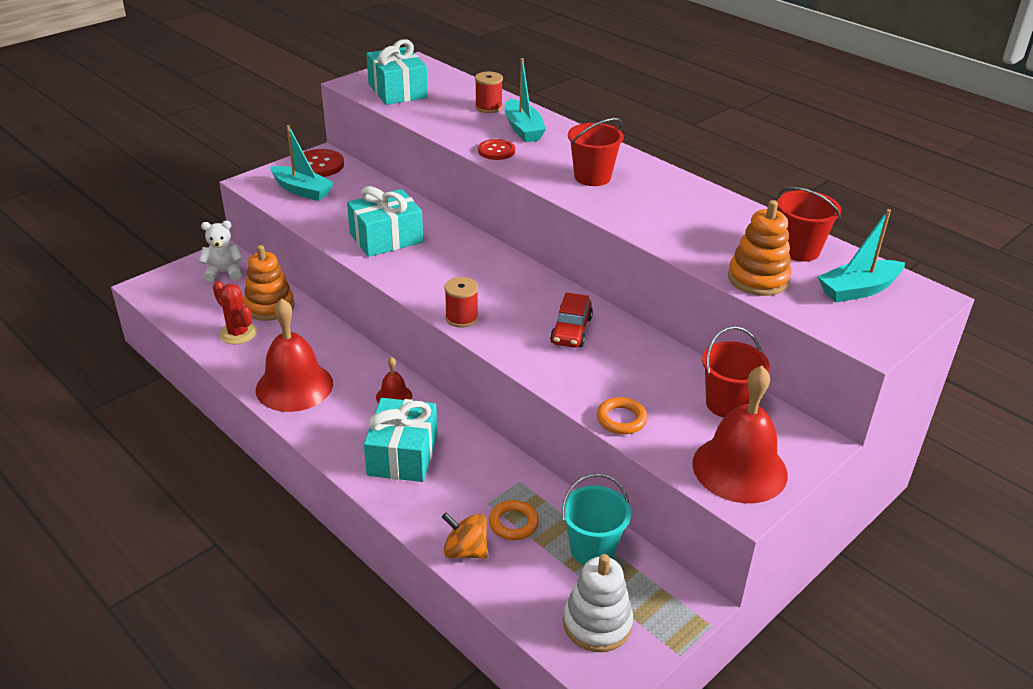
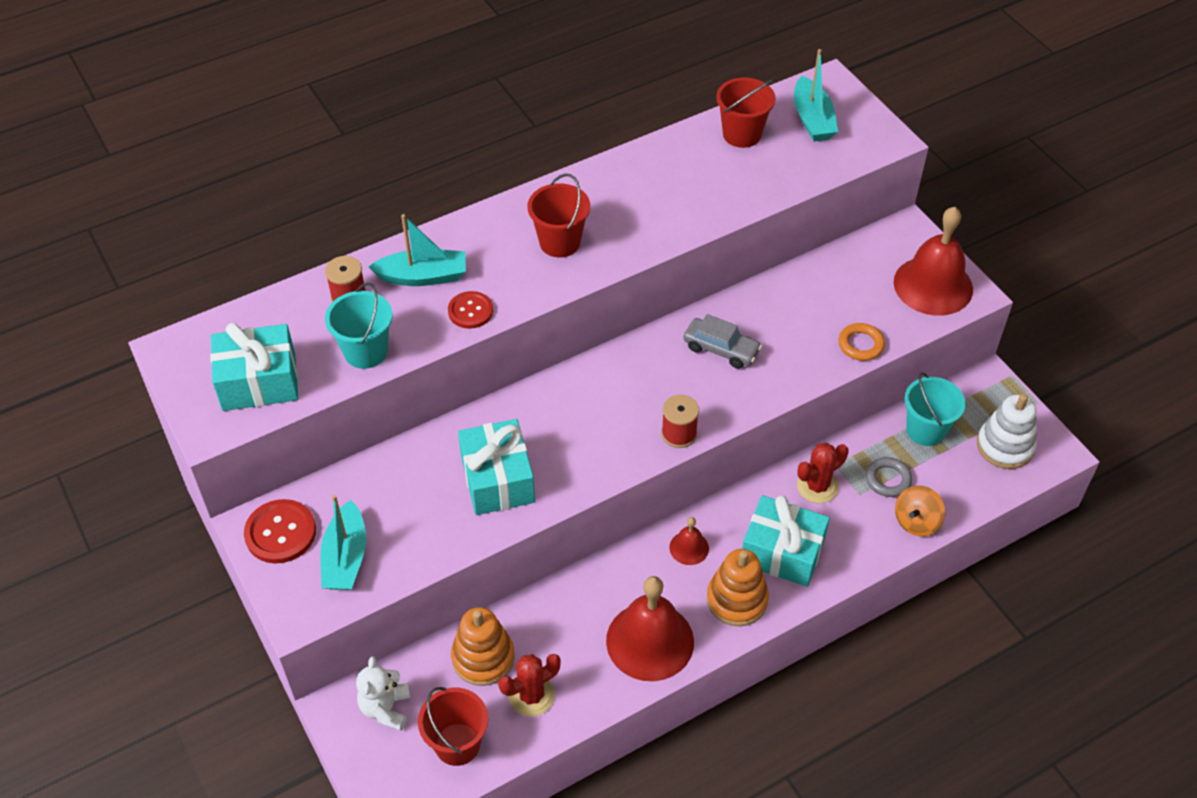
camera: 75 degrees left, 15 degrees up
turquoise boat [270,125,334,201] -> turquoise boat turned 135 degrees clockwise [320,495,366,590]
orange ring [489,500,539,540] -> grey ring [866,457,912,497]
red car [550,292,593,348] -> grey car [683,314,762,369]
red bucket [702,326,770,418] -> red bucket moved to [418,687,488,766]
orange stacking toy [728,200,791,296] -> orange stacking toy moved to [707,549,769,626]
none -> turquoise bucket [325,282,392,369]
none -> red cactus [797,443,849,503]

